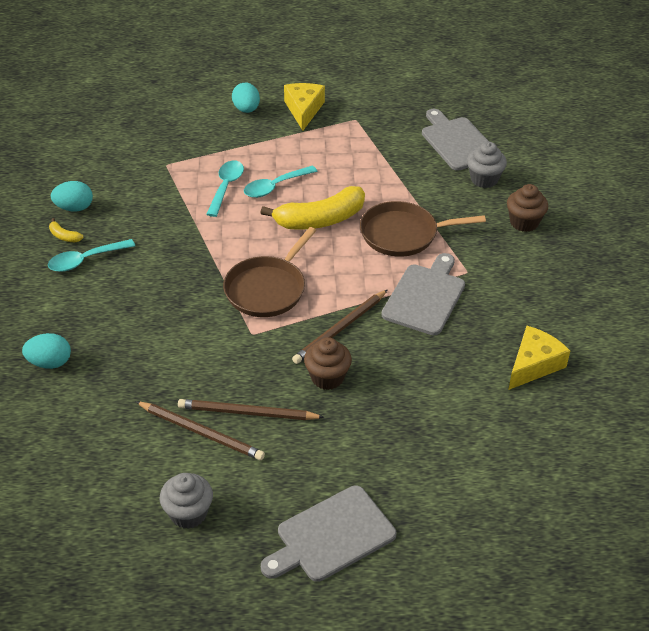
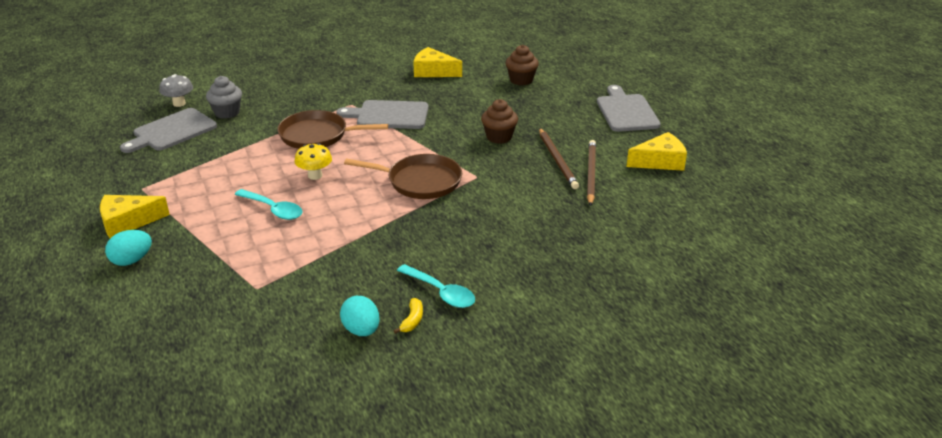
camera: 110 degrees left, 10 degrees down
turquoise egg [22,333,71,369] -> none
grey cupcake [160,473,213,529] -> yellow cheese [626,132,687,171]
turquoise spoon [206,161,244,217] -> none
yellow banana [260,186,365,230] -> yellow mushroom [294,143,332,180]
grey cutting board [261,485,396,582] -> grey cutting board turned 135 degrees counterclockwise [597,85,661,132]
brown pencil [292,290,387,364] -> none
brown pan [360,201,486,257] -> brown pan turned 120 degrees clockwise [277,110,388,149]
brown cupcake [507,184,548,232] -> brown cupcake moved to [506,45,539,85]
none -> grey mushroom [159,74,193,107]

